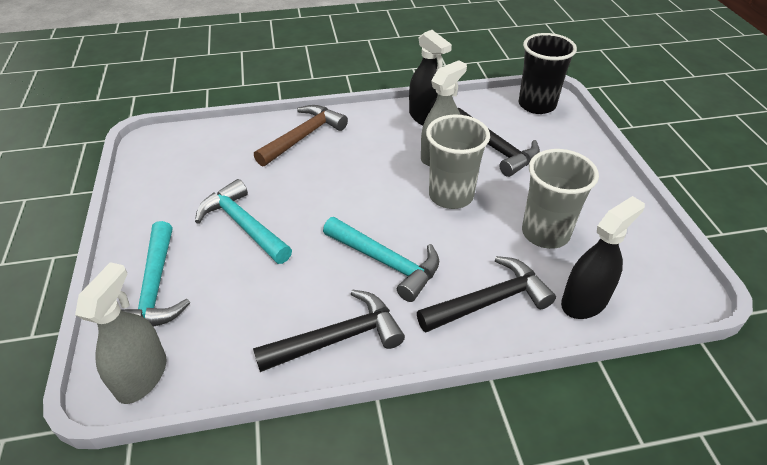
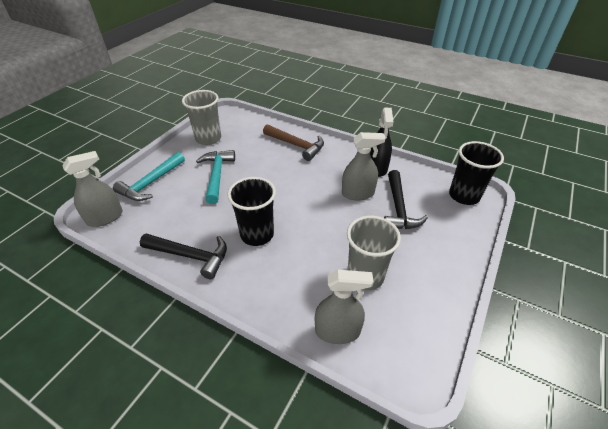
camera: 40 degrees right, 0 degrees up
brown hammer [254,105,348,166] -> brown hammer turned 45 degrees clockwise [263,124,324,161]
turquoise hammer [323,217,439,302] -> black cup [227,177,276,246]
black hammer [417,256,556,333] -> none
grey cup [426,114,490,209] -> grey cup moved to [182,90,221,145]
black spray bottle [561,196,645,319] -> grey spray bottle [315,270,373,344]

